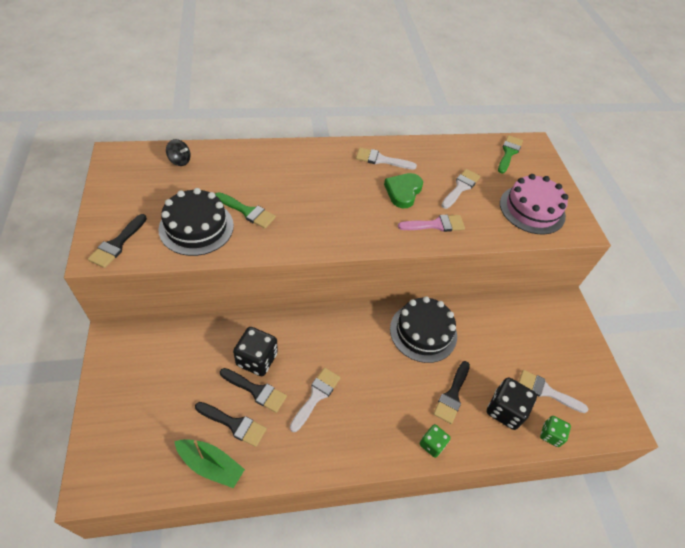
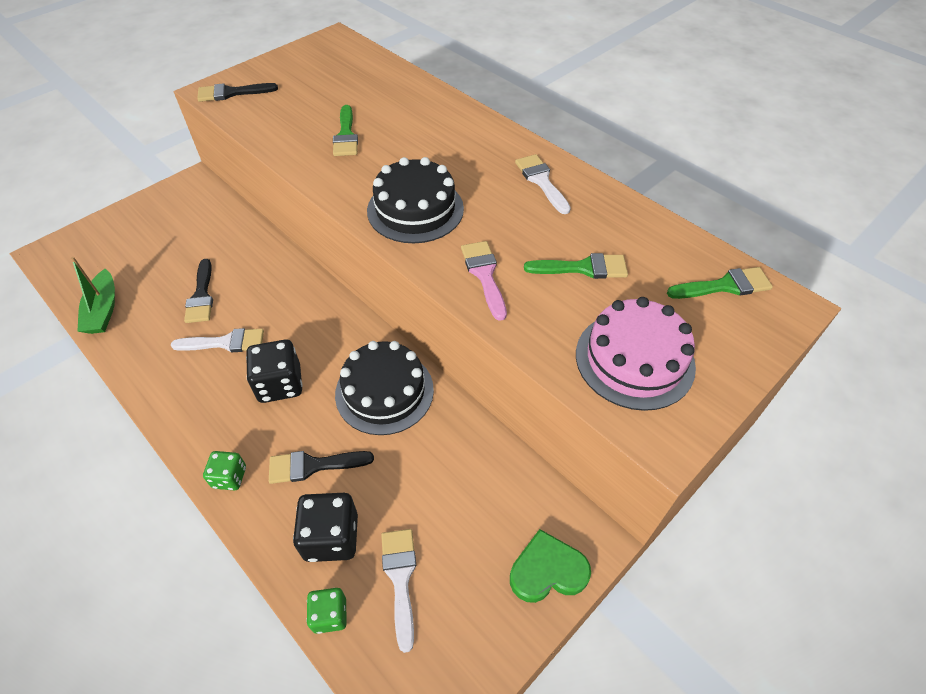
camera: 60 degrees right, 0 degrees up
black cake [158,188,234,256] -> black cake moved to [367,157,464,243]
black spinning top [166,139,191,166] -> none
black brush [195,402,267,447] -> none
black dice [233,327,278,376] -> black dice moved to [246,340,302,403]
green heart [384,173,423,208] -> green heart moved to [510,529,591,603]
pink brush [398,215,465,232] -> pink brush turned 150 degrees counterclockwise [461,241,507,321]
white brush [441,169,481,209] -> green brush [524,253,628,279]

